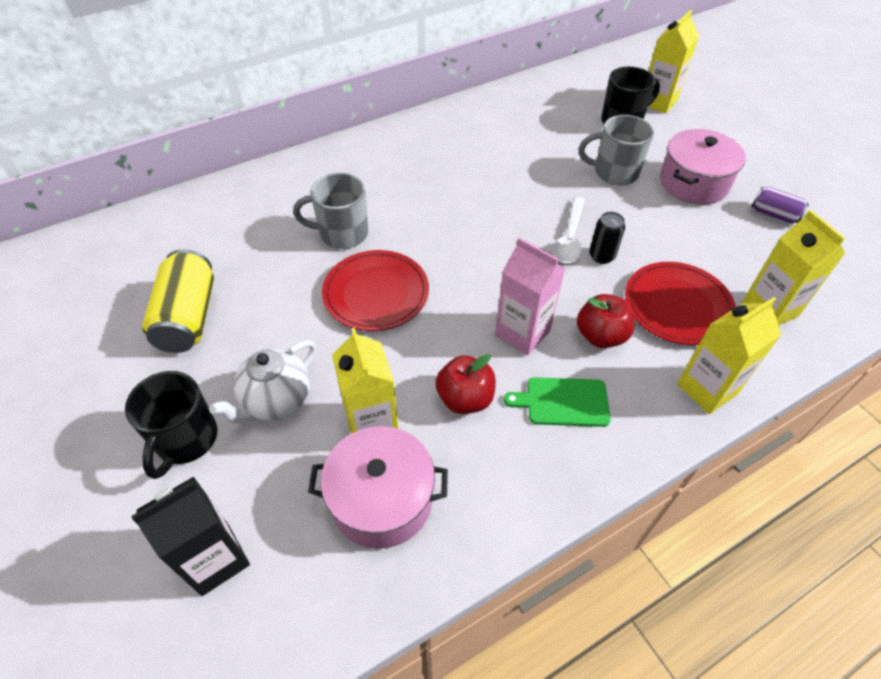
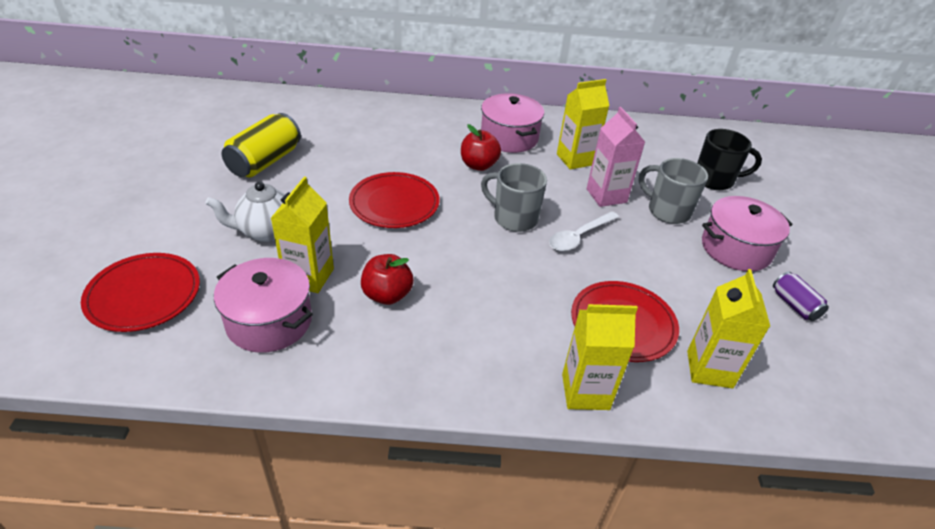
camera: 30 degrees right, 10 degrees down
black mug [125,371,217,479] -> none
black carton [131,477,250,596] -> red plate [81,253,200,332]
grey mug [293,173,368,249] -> grey mug moved to [481,163,547,232]
pink carton [495,237,565,355] -> pink carton moved to [587,107,645,207]
green cutting board [504,377,610,427] -> none
red apple [577,294,634,348] -> red apple moved to [461,124,501,171]
black can [589,212,625,264] -> none
yellow carton [648,10,699,114] -> yellow carton moved to [557,79,609,170]
none -> pink pot [481,93,544,153]

